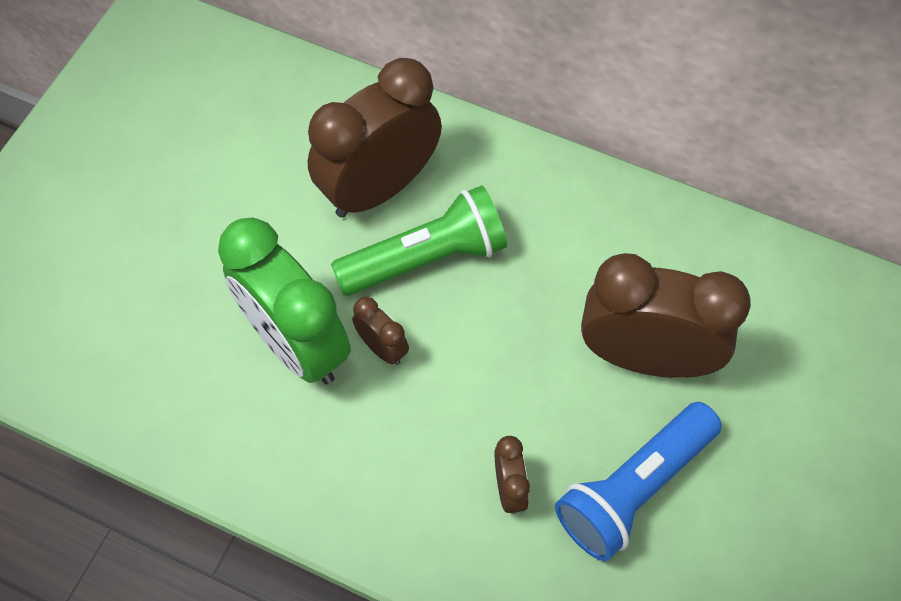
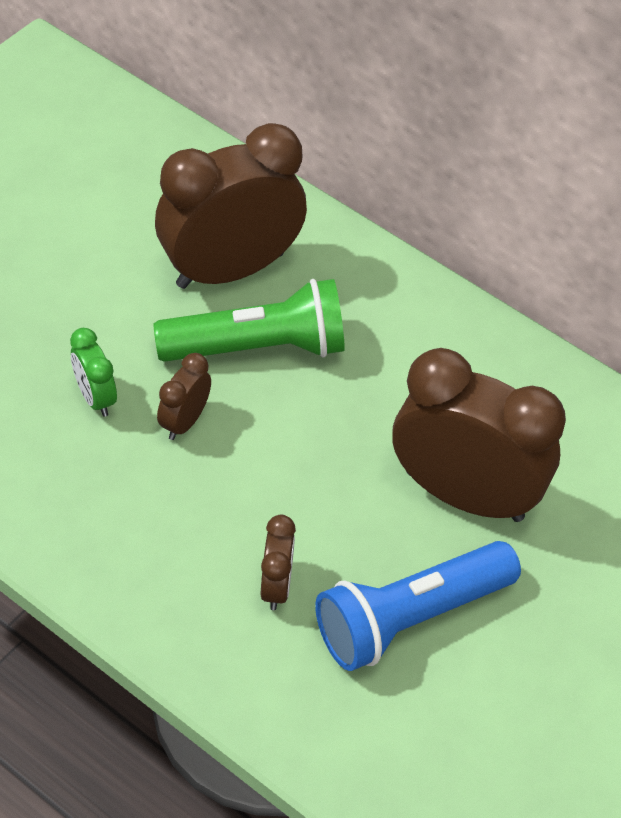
camera: 10 degrees right, 10 degrees down
green clock [218,217,351,384] -> green clock [70,328,117,417], size x0.44
brown clock [352,297,409,365] -> brown clock turned 120 degrees counterclockwise [157,353,211,440]

